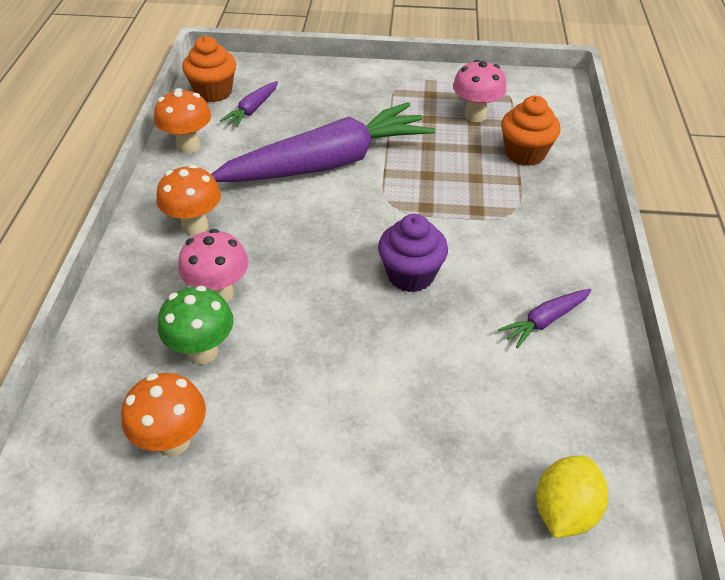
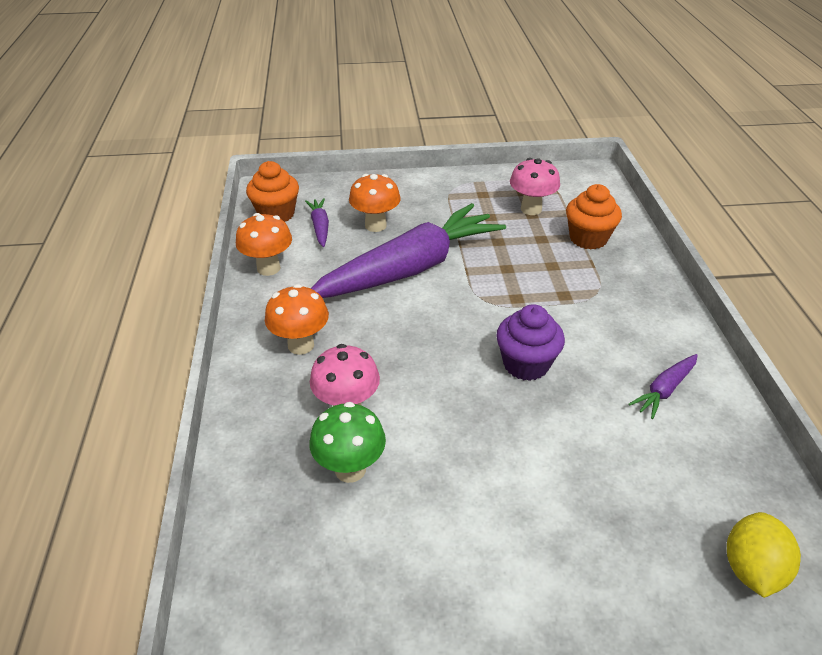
camera: 10 degrees left, 5 degrees down
orange mushroom [121,373,206,456] -> orange mushroom moved to [349,174,401,232]
purple carrot [220,81,278,127] -> purple carrot turned 150 degrees clockwise [305,198,329,247]

